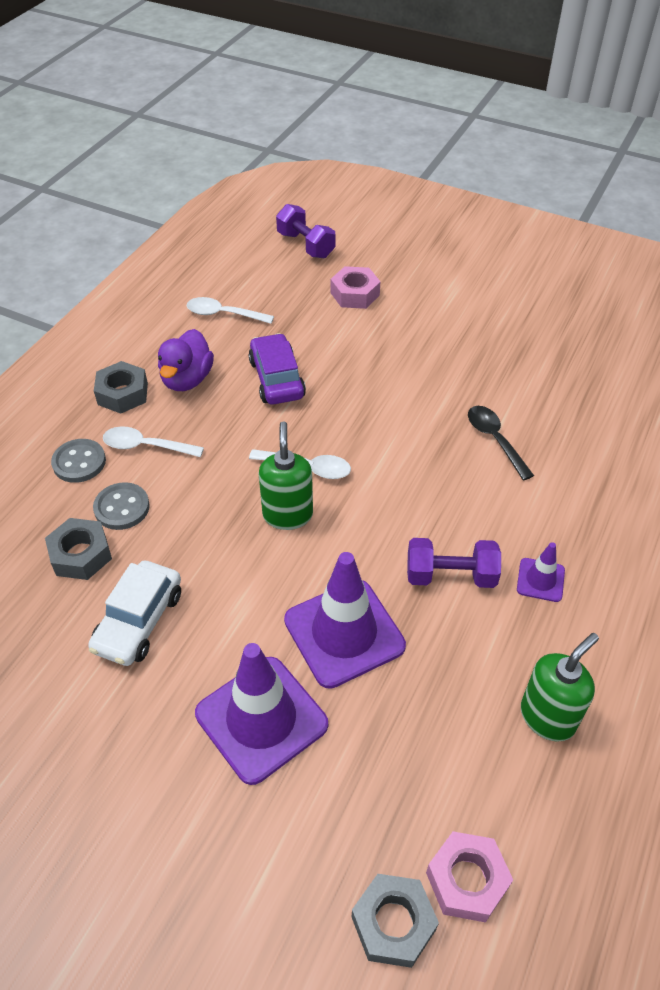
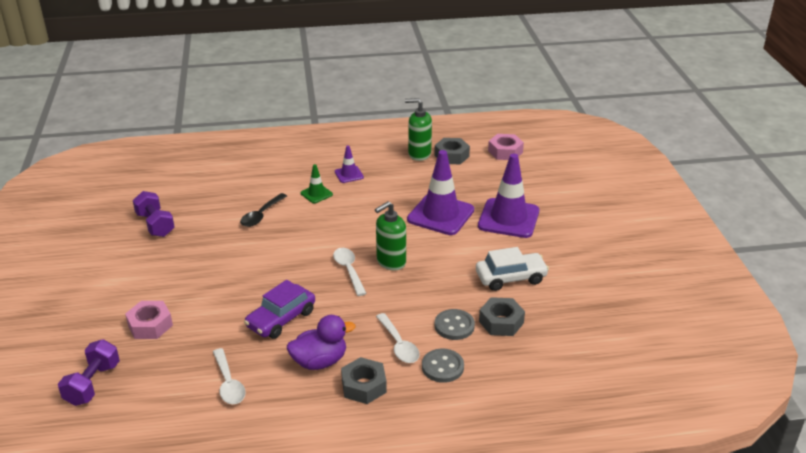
camera: 125 degrees left, 15 degrees down
grey nut [352,874,439,968] -> grey nut moved to [434,138,470,164]
purple dumbbell [407,538,501,588] -> purple dumbbell moved to [133,191,175,237]
none -> green traffic cone [300,164,333,203]

